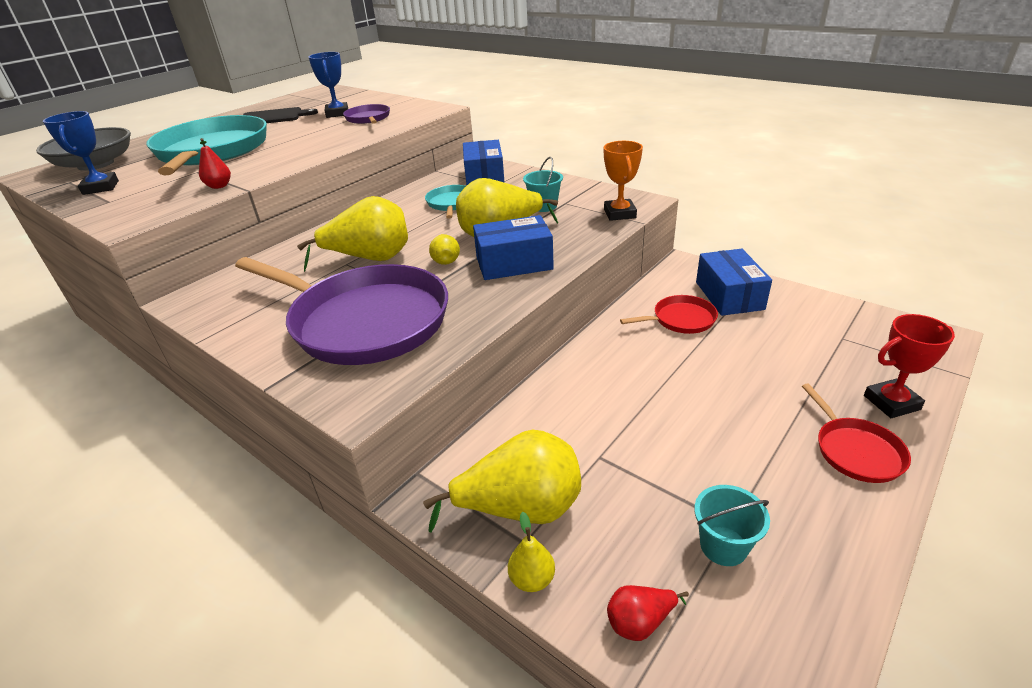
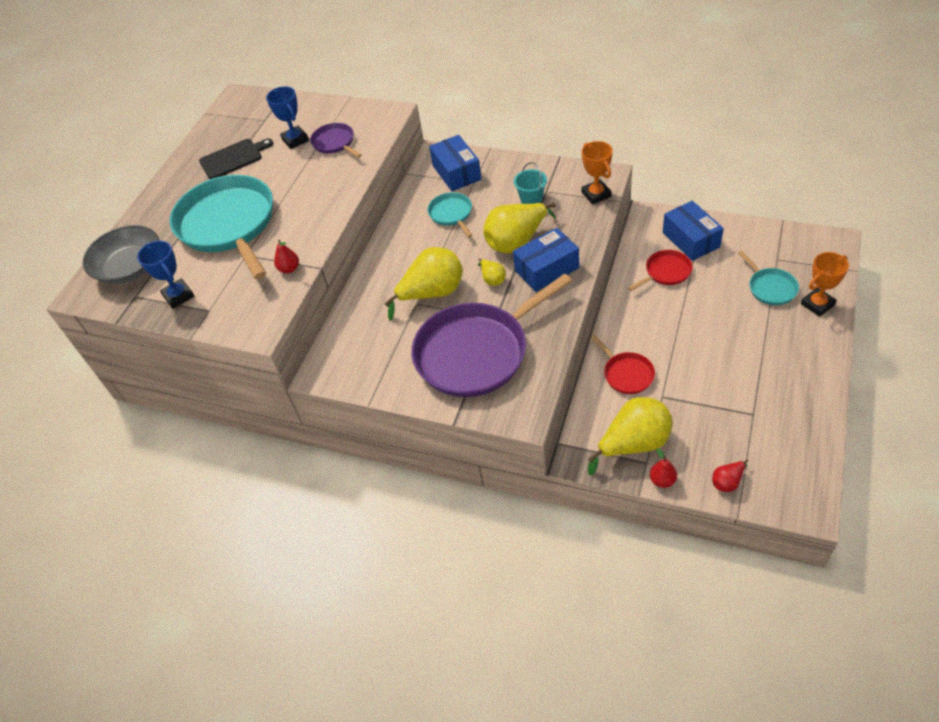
camera: 15 degrees left, 15 degrees up
purple pan [235,257,448,365] -> purple pan turned 135 degrees clockwise [411,273,572,397]
yellow pear [508,512,555,592] -> red pear [650,448,677,488]
turquoise bucket [694,485,770,566] -> none
red pan [802,383,911,483] -> red pan moved to [591,335,655,394]
red trophy [864,314,955,418] -> orange trophy [801,252,849,317]
none -> turquoise pan [738,250,799,305]

